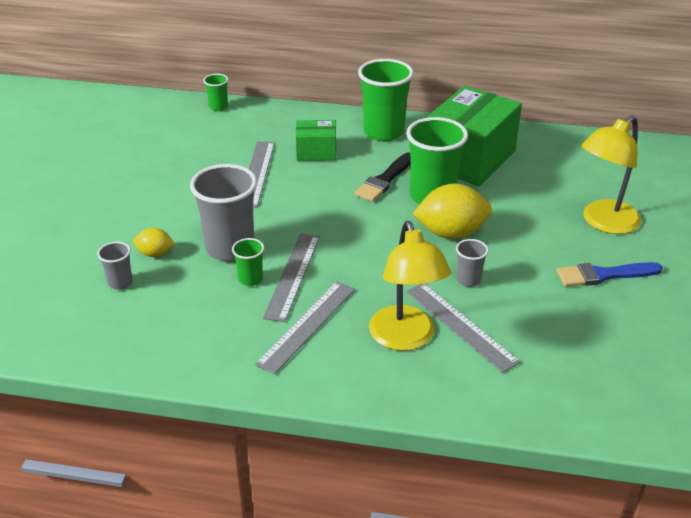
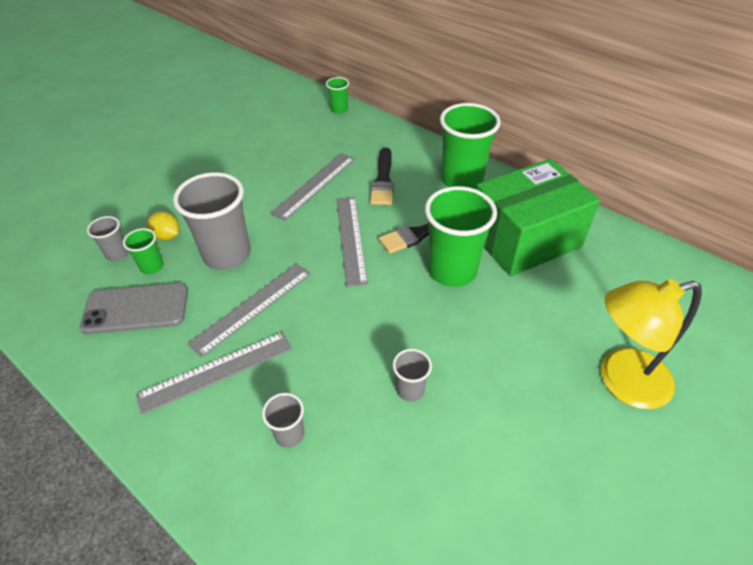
camera: 30 degrees right, 10 degrees up
green cup [232,238,264,286] -> green cup moved to [123,228,164,274]
green box [296,120,336,161] -> black brush [370,147,394,205]
yellow lamp [369,221,451,351] -> grey cup [262,393,304,448]
grey ruler [406,284,520,373] -> grey ruler moved to [337,197,368,287]
yellow lemon [413,184,492,239] -> none
blue brush [556,262,663,287] -> none
none -> grey phone [80,283,188,334]

